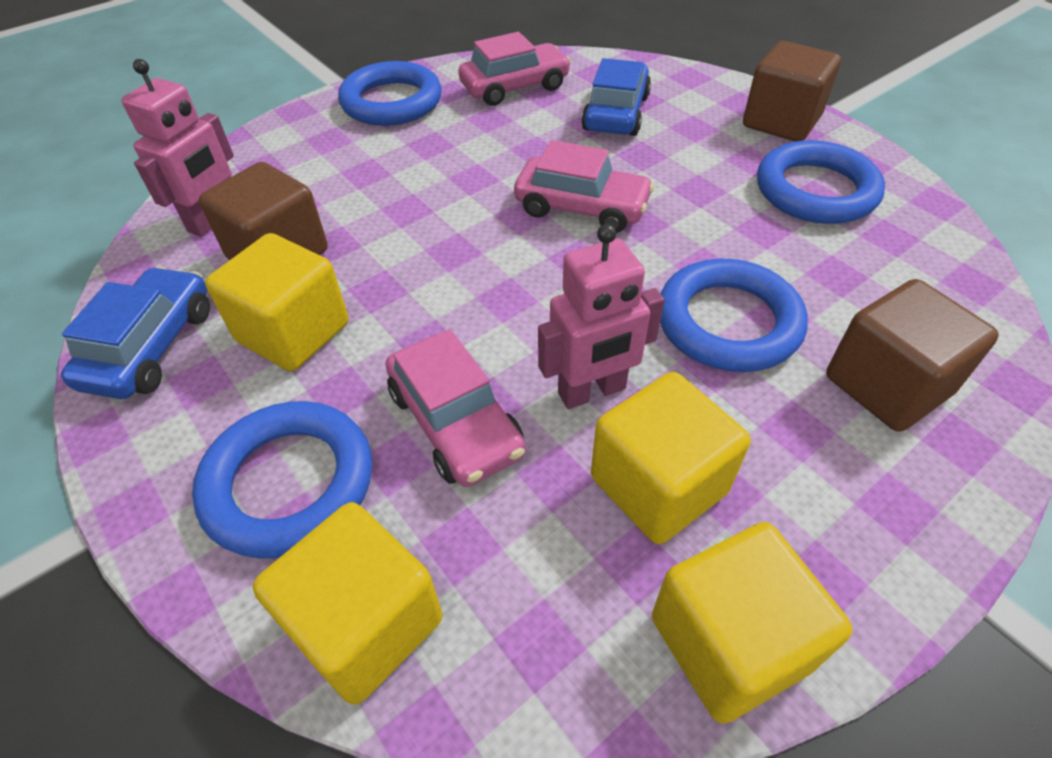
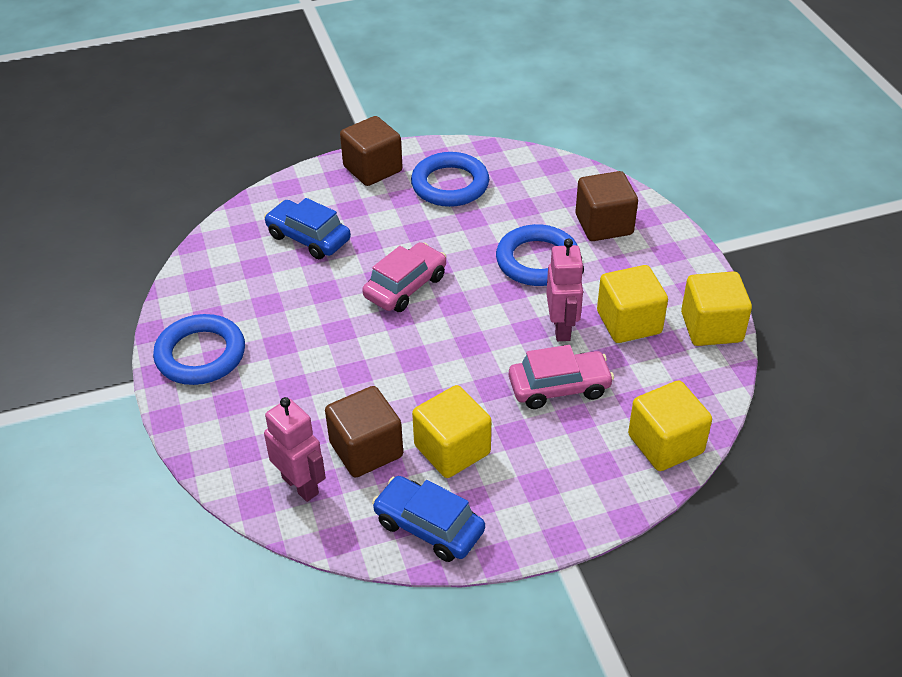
camera: 70 degrees left, 5 degrees down
blue ring [192,401,372,558] -> none
pink car [458,32,571,106] -> none

